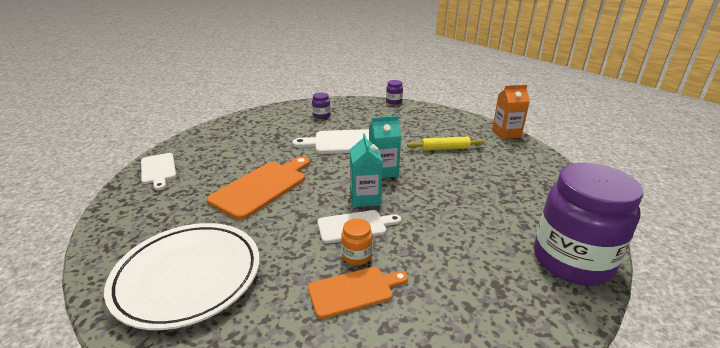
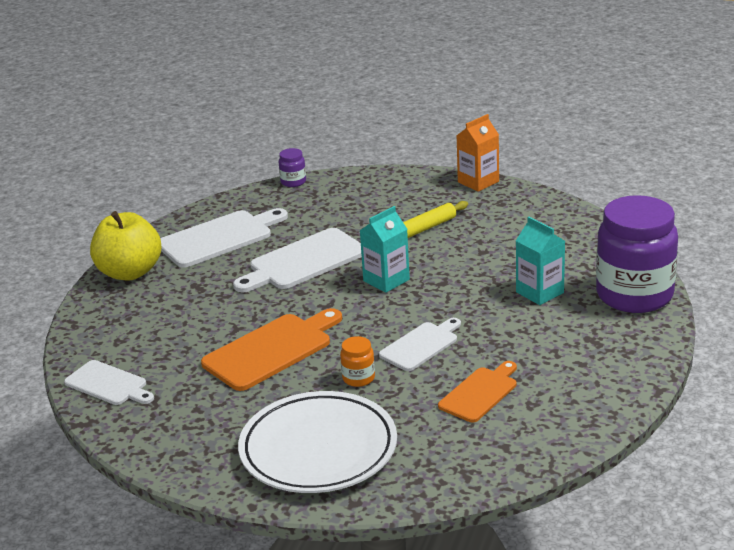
camera: 30 degrees left, 0 degrees up
orange cutting board [207,156,310,220] -> orange cutting board turned 45 degrees clockwise [201,308,342,391]
purple jar [312,92,330,119] -> white cutting board [160,208,288,267]
orange jar [341,219,373,265] -> orange jar moved to [340,336,375,387]
turquoise carton [350,133,383,207] -> turquoise carton moved to [516,217,565,305]
none -> yellow apple [90,211,162,281]

